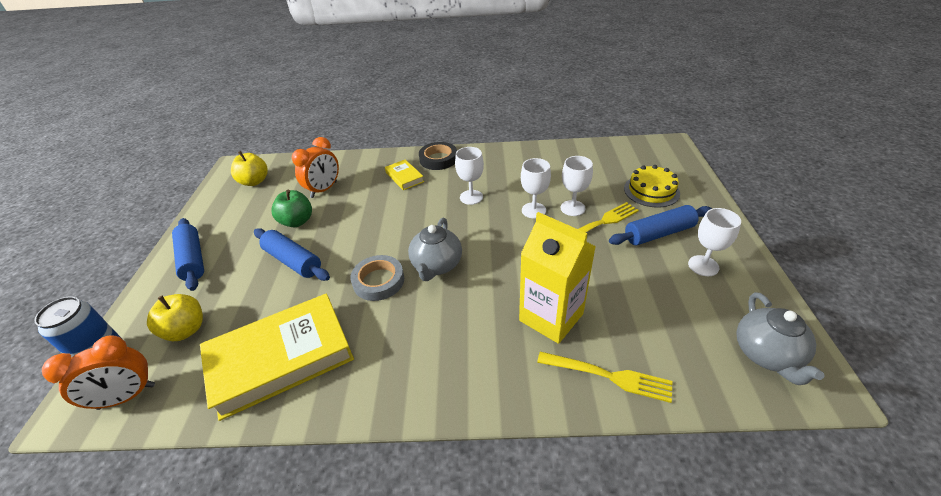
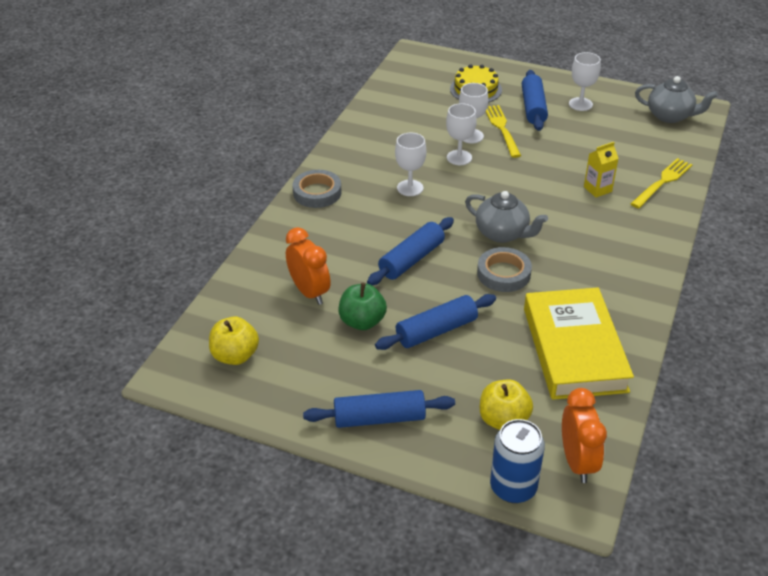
camera: 70 degrees left, 0 degrees up
yellow book [385,159,424,190] -> none
black tape [419,142,457,170] -> grey tape [292,170,342,208]
yellow carton [519,212,596,344] -> yellow carton [584,142,619,197], size x0.51
none -> blue rolling pin [367,217,454,285]

